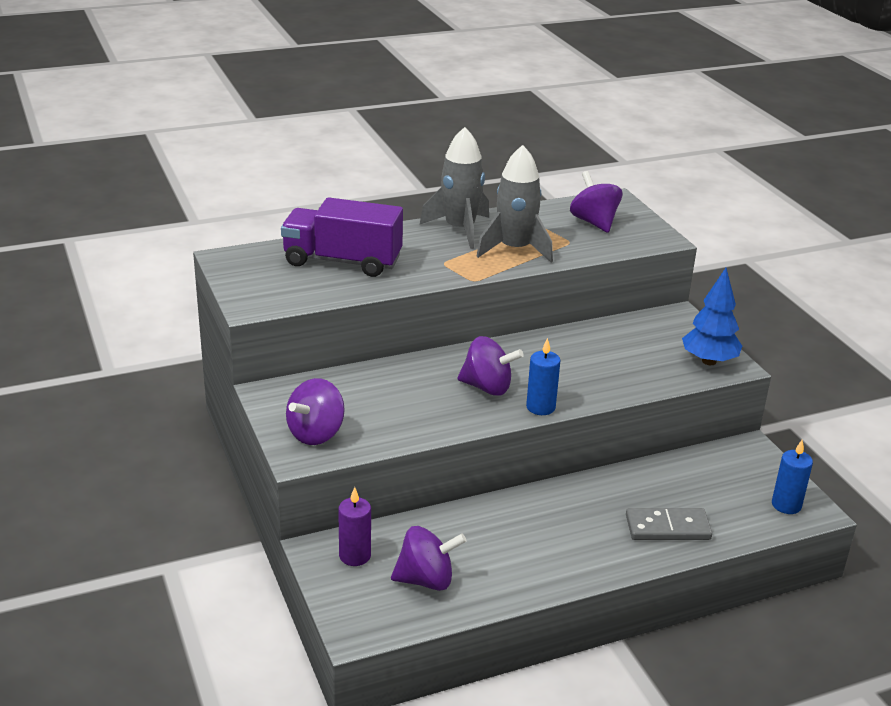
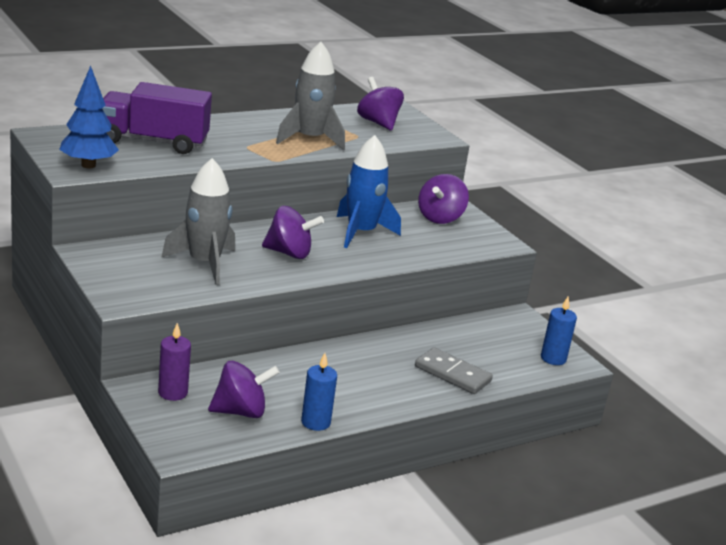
camera: 10 degrees left, 5 degrees down
purple spinning top [286,378,345,445] -> purple spinning top moved to [418,174,469,224]
grey rocket [420,127,489,249] -> grey rocket moved to [161,158,235,285]
blue candle [526,338,561,415] -> blue candle moved to [301,353,337,431]
grey domino [626,508,712,540] -> grey domino turned 45 degrees clockwise [415,347,493,394]
blue tree [682,268,742,365] -> blue tree moved to [59,66,119,168]
none -> blue rocket [337,135,401,248]

